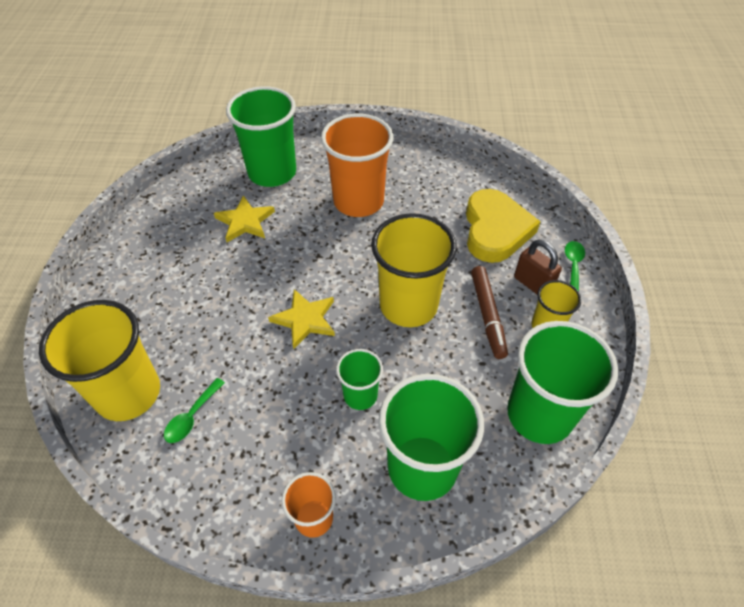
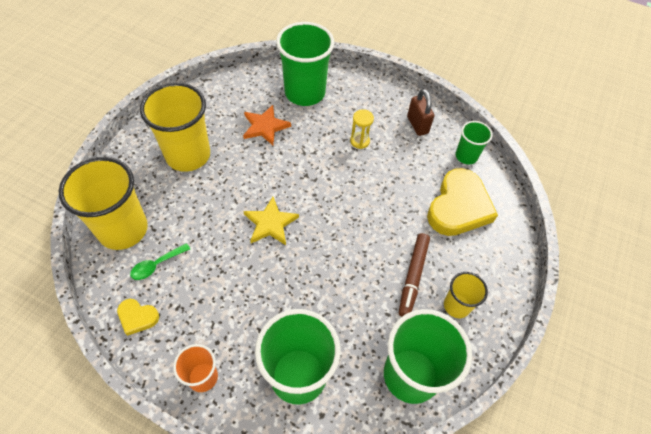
camera: 20 degrees right, 5 degrees up
yellow star [214,195,275,242] -> orange star [243,105,291,145]
orange cup [321,114,393,217] -> yellow hourglass [350,109,374,149]
green cup [336,349,383,410] -> green cup moved to [455,121,493,164]
yellow cup [371,213,457,327] -> yellow cup moved to [140,83,210,172]
brown padlock [514,239,562,295] -> brown padlock moved to [407,89,434,136]
green spoon [565,241,585,292] -> none
none -> yellow heart [117,299,159,336]

